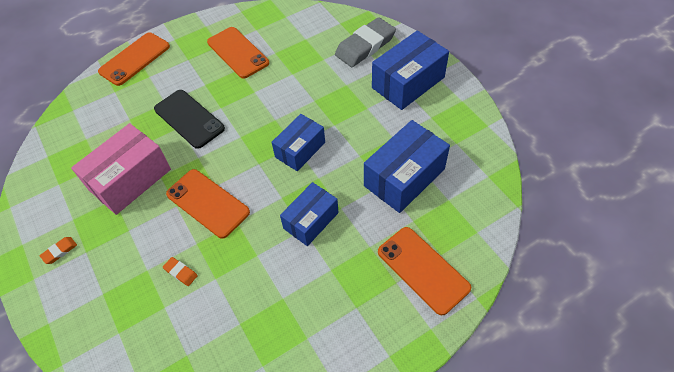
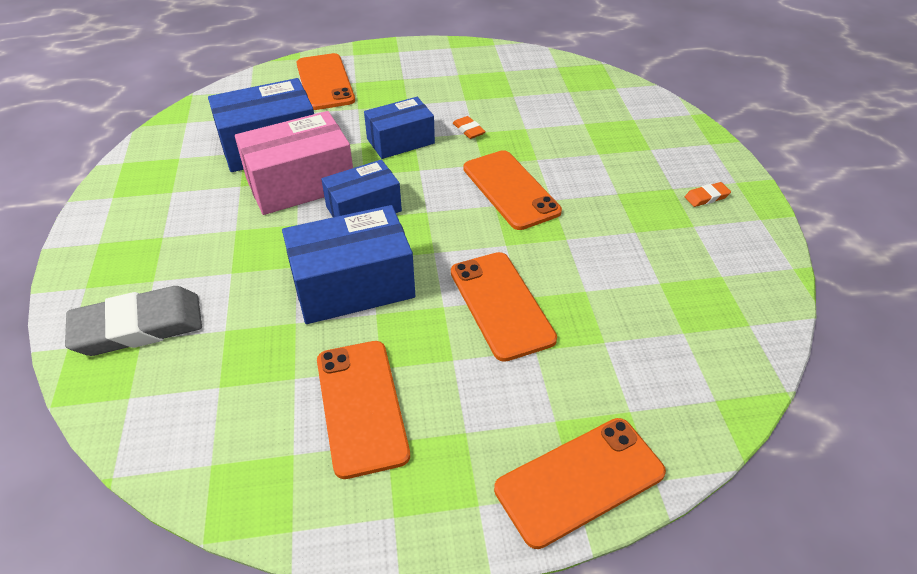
camera: 160 degrees left, 10 degrees down
pink box [71,123,171,215] -> pink box moved to [235,111,353,215]
black phone [154,90,225,149] -> orange phone [451,252,557,362]
orange eraser [163,257,198,286] -> orange eraser moved to [453,116,486,139]
blue box [372,30,449,110] -> blue box moved to [282,205,415,324]

